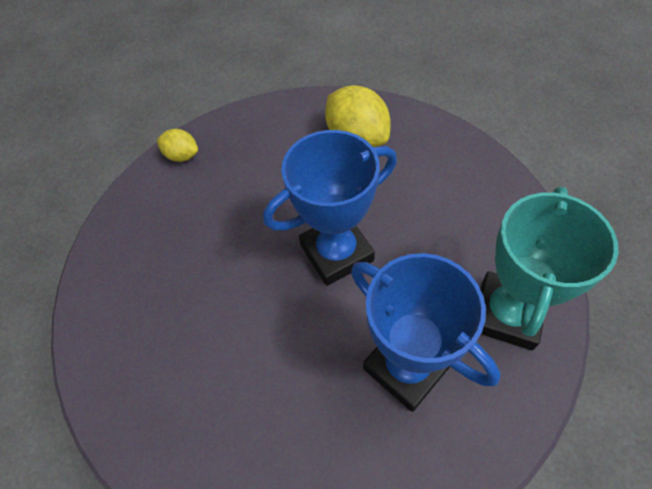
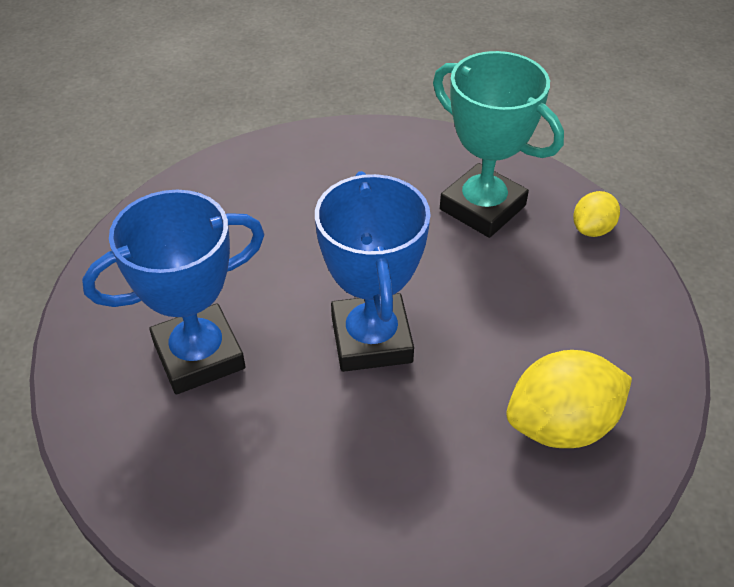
camera: 105 degrees right, 10 degrees down
turquoise trophy [481,187,618,350] -> turquoise trophy moved to [433,51,564,238]

